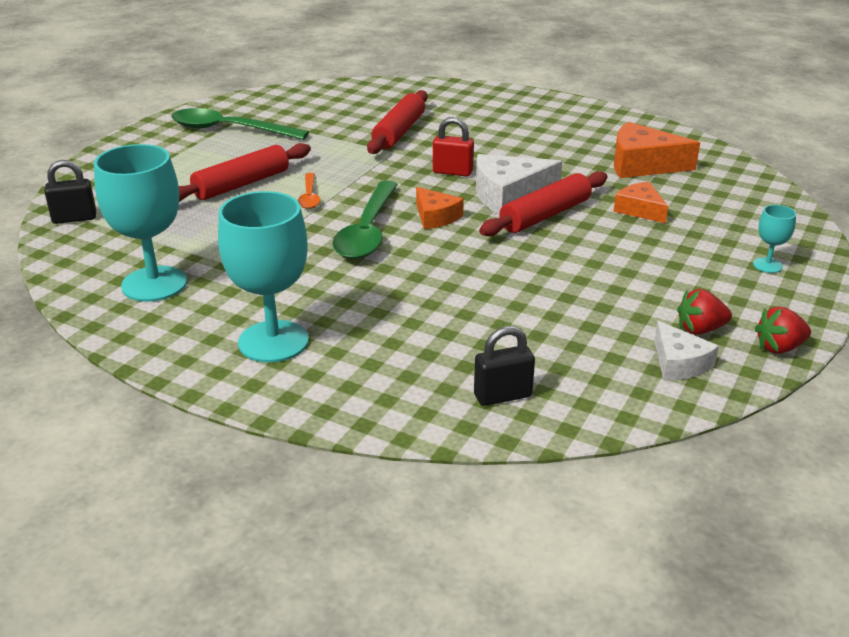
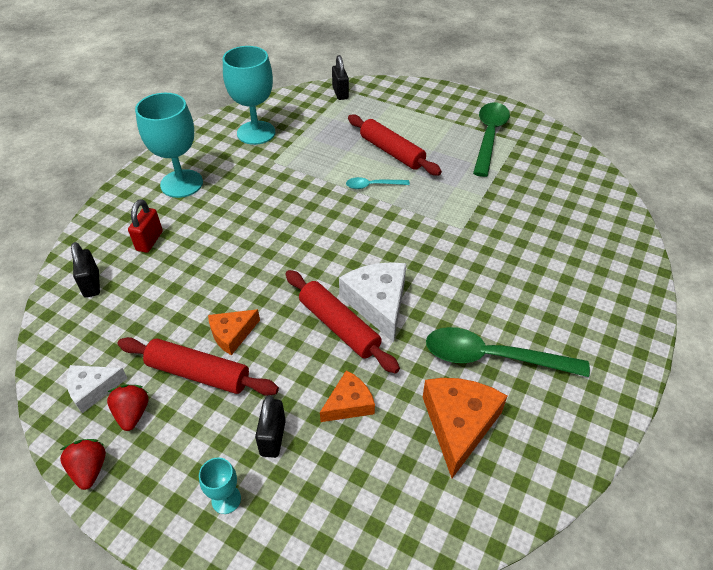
camera: 90 degrees right, 15 degrees up
orange spoon [298,173,321,209] -> turquoise spoon [346,177,410,189]
green spoon [332,181,398,259] -> green spoon moved to [426,327,590,377]
red rolling pin [367,90,428,154] -> red rolling pin moved to [118,337,279,396]
orange cheese [416,187,464,229] -> orange cheese moved to [208,309,260,355]
red padlock [433,117,474,177] -> red padlock moved to [128,199,163,253]
none -> black padlock [255,395,286,458]

